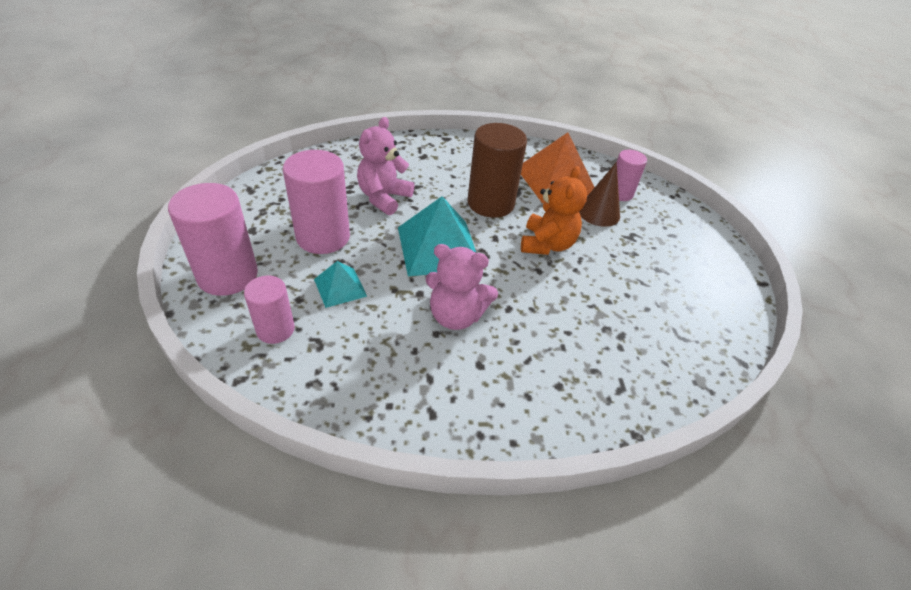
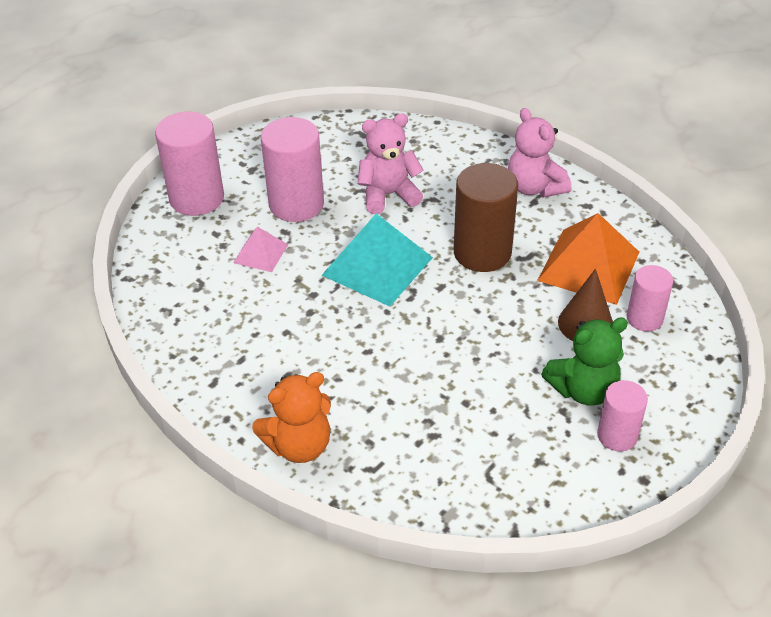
camera: 50 degrees right, 0 degrees up
pink cylinder [244,276,295,344] -> pink cylinder moved to [597,380,648,452]
turquoise pyramid [314,261,367,308] -> pink pyramid [233,227,288,272]
pink teddy bear [426,244,498,330] -> pink teddy bear moved to [508,108,571,198]
orange teddy bear [521,166,587,255] -> orange teddy bear moved to [252,372,331,463]
none -> green teddy bear [541,317,628,406]

